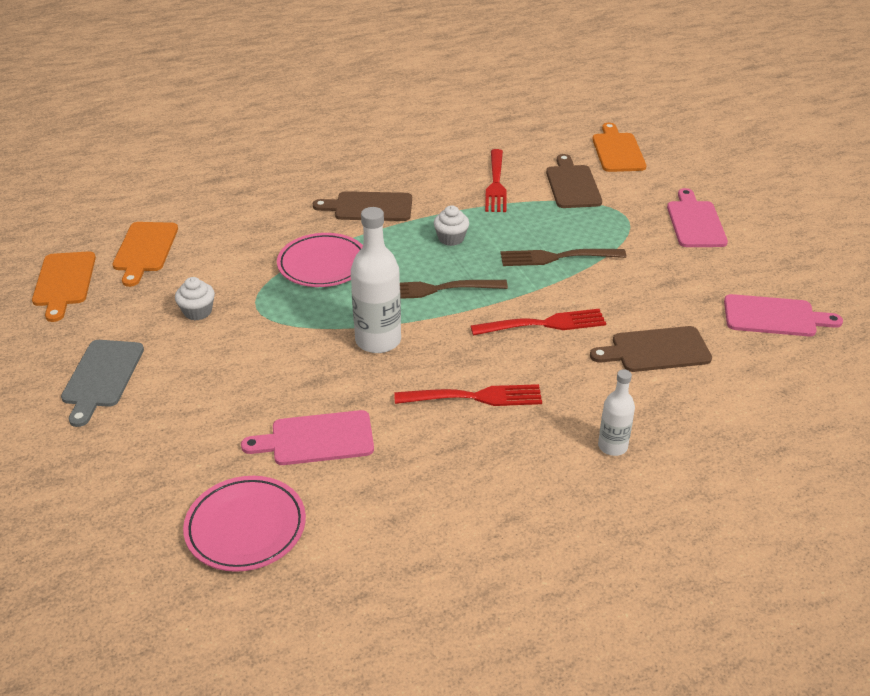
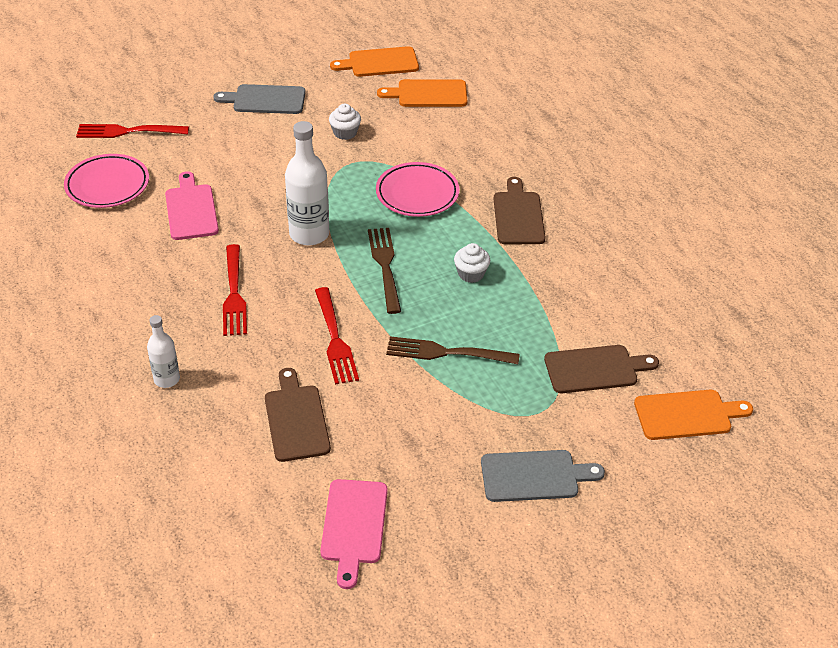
camera: 85 degrees right, 5 degrees up
red fork [485,149,507,212] -> red fork moved to [76,124,189,138]
brown fork [501,249,626,266] -> brown fork turned 75 degrees counterclockwise [386,336,520,364]
pink cutting board [667,188,728,247] -> grey cutting board [481,450,605,502]

